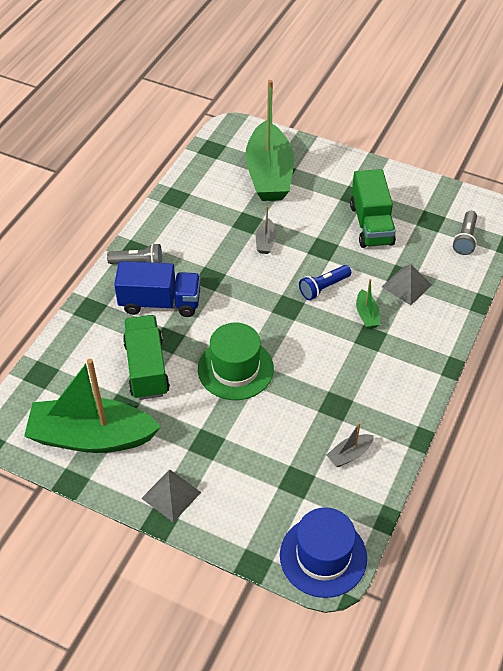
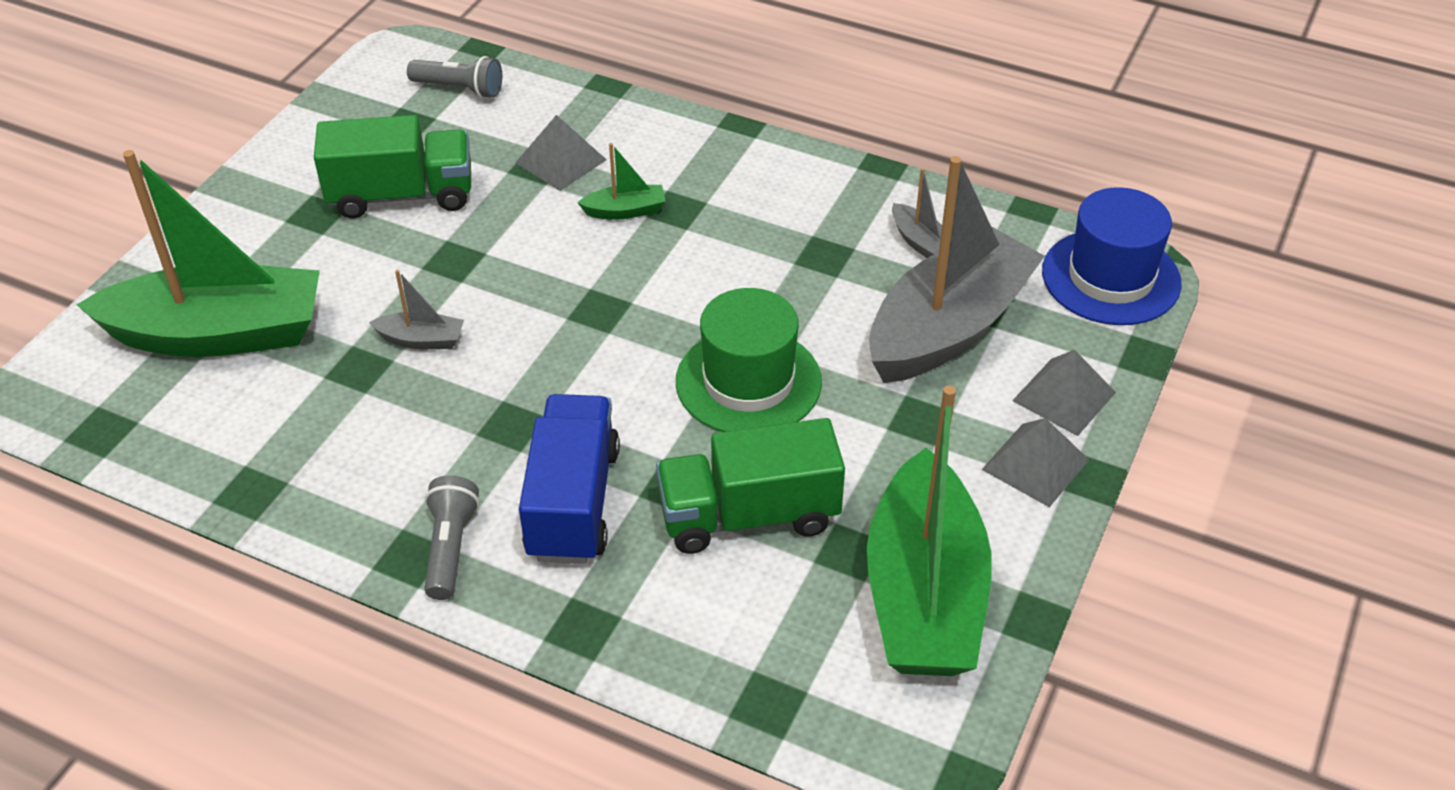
camera: 90 degrees left, 5 degrees down
blue flashlight [299,265,351,300] -> none
none -> grey boat [869,156,1045,383]
none -> grey pyramid [1012,350,1116,436]

